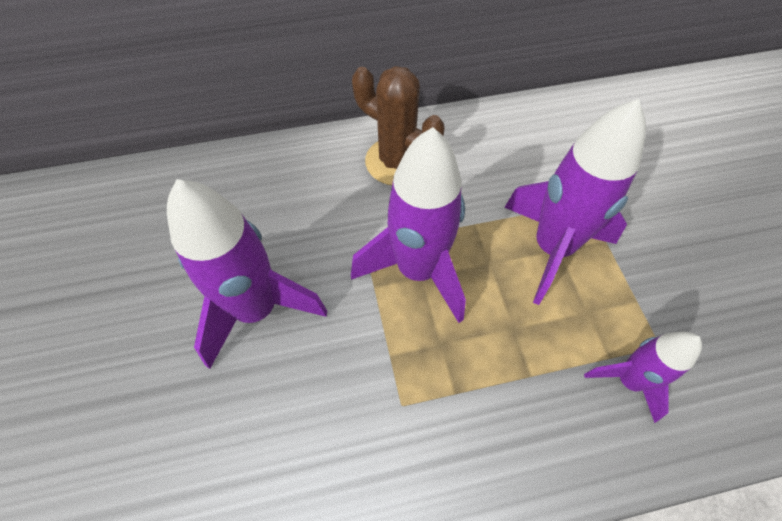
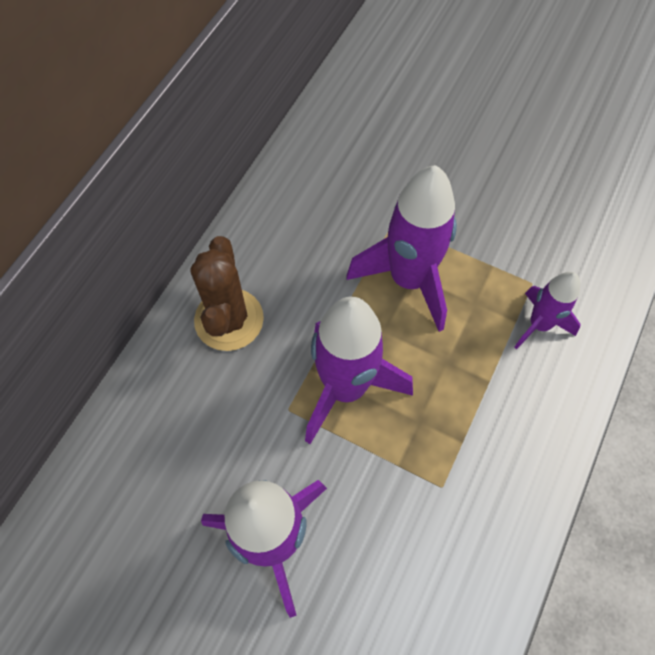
camera: 50 degrees left, 5 degrees up
brown cactus [352,66,445,185] -> brown cactus turned 75 degrees counterclockwise [190,236,264,351]

